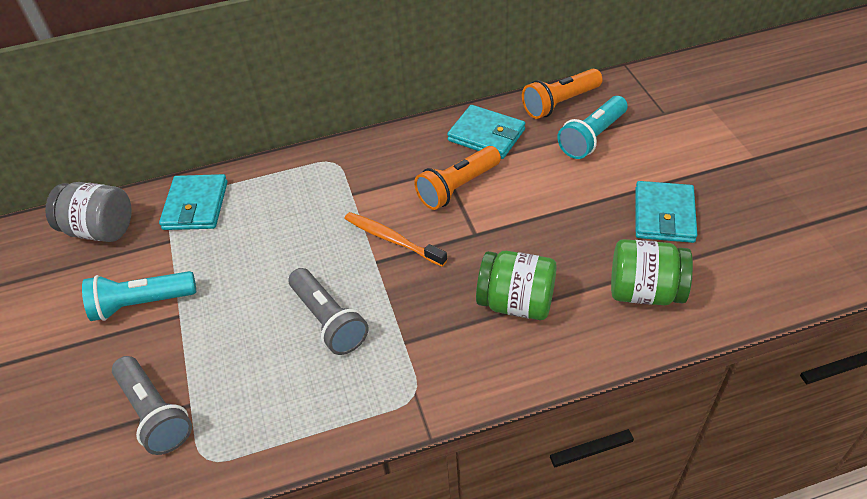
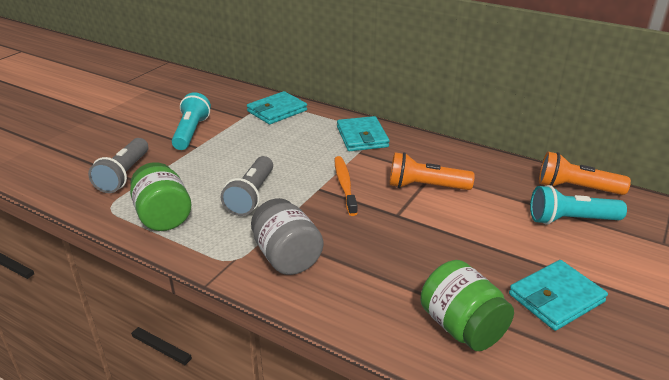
camera: 45 degrees right, 15 degrees down
grey jar [45,182,132,242] -> grey jar moved to [251,198,323,275]
turquoise flashlight [82,271,196,321] -> turquoise flashlight turned 60 degrees clockwise [172,92,211,150]
turquoise wallet [447,105,525,159] -> turquoise wallet moved to [337,116,389,151]
green jar [476,251,557,320] -> green jar moved to [130,162,191,231]

